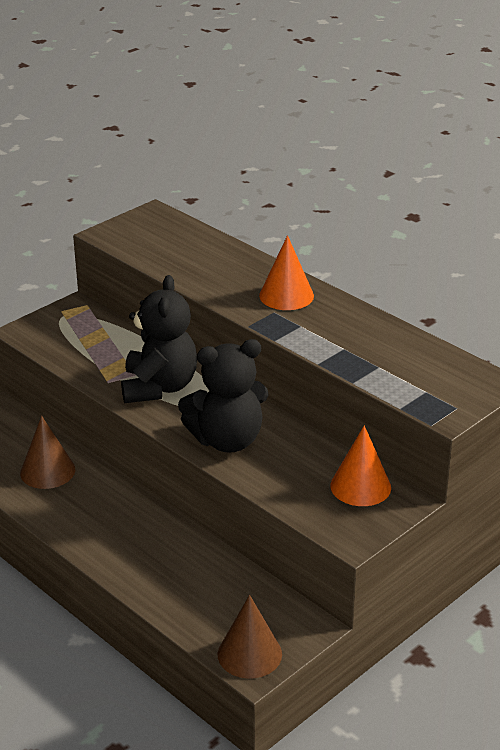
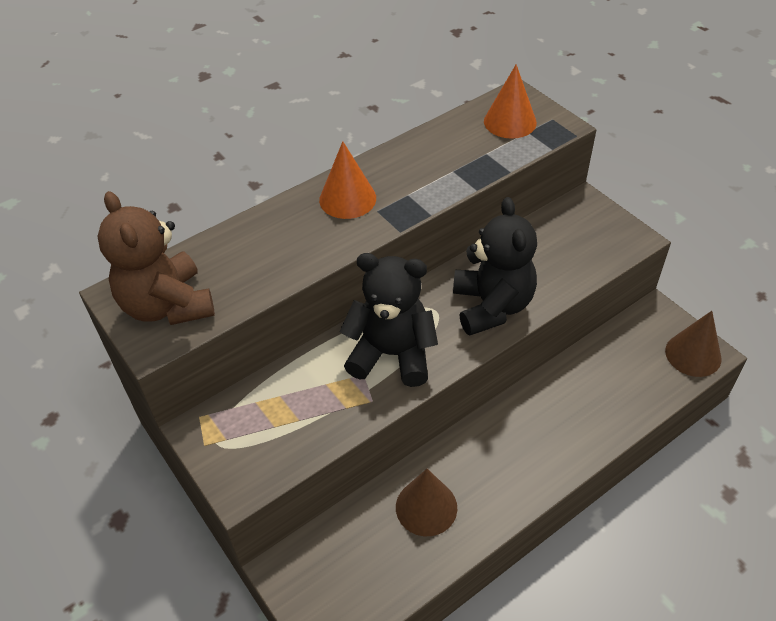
camera: 80 degrees left, 15 degrees up
orange cone [330,425,391,506] -> orange cone moved to [484,64,537,139]
none -> brown teddy bear [97,191,215,325]

